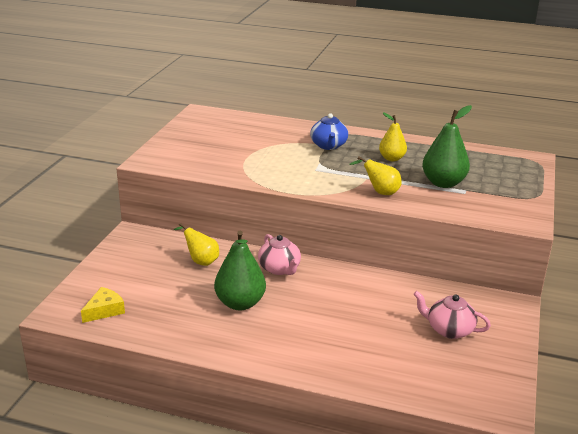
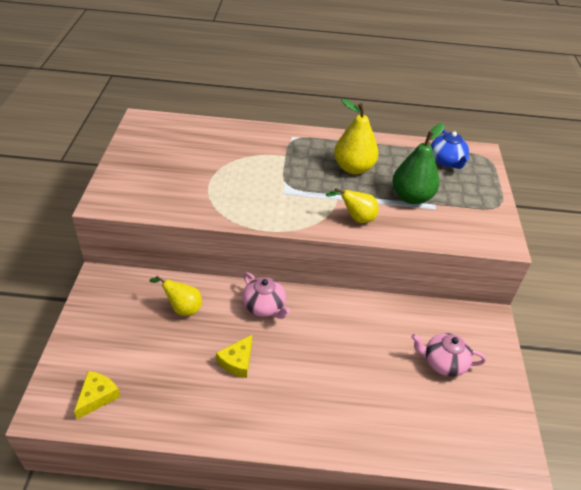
camera: 15 degrees left, 15 degrees up
green pear [214,231,266,311] -> yellow cheese [216,335,252,378]
blue teapot [310,113,348,150] -> blue teapot moved to [431,130,470,169]
yellow pear [379,112,407,161] -> yellow pear [334,99,379,175], size x1.58

